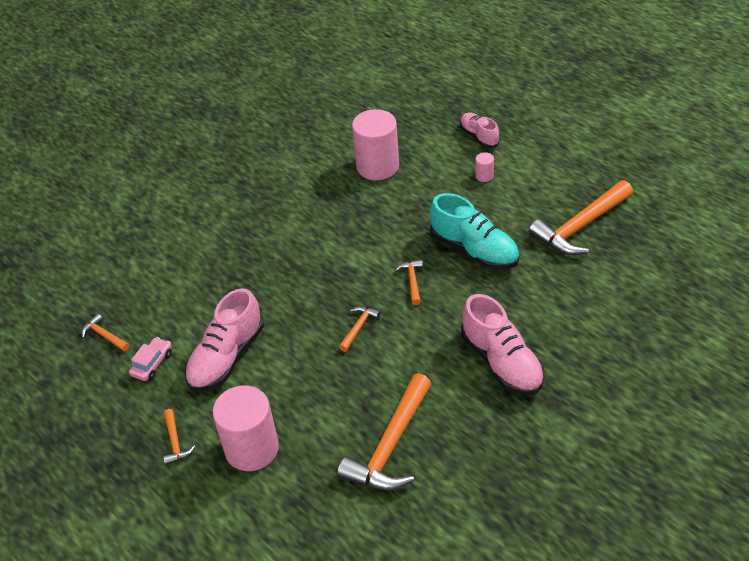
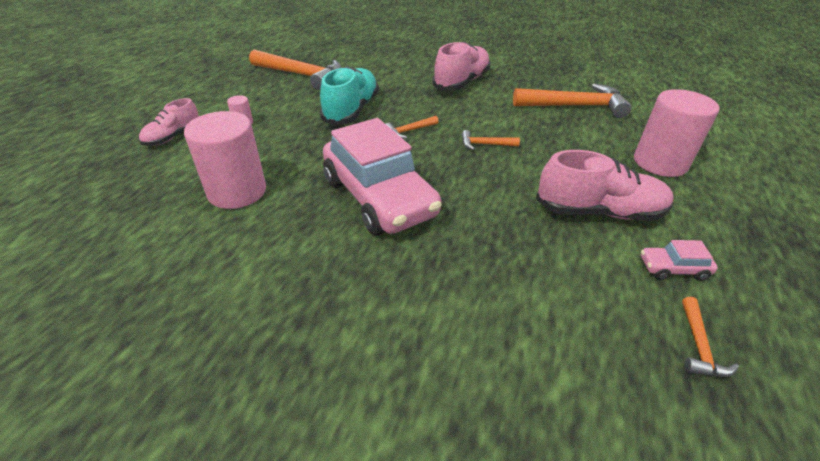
camera: 120 degrees left, 5 degrees down
orange hammer [163,409,195,465] -> none
none -> pink car [323,118,442,236]

